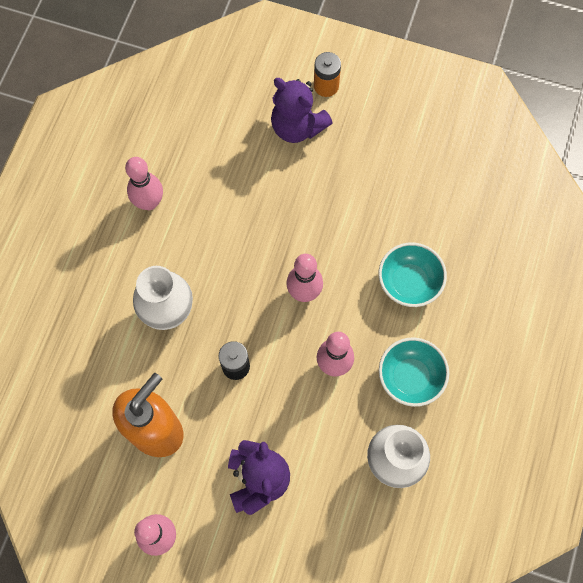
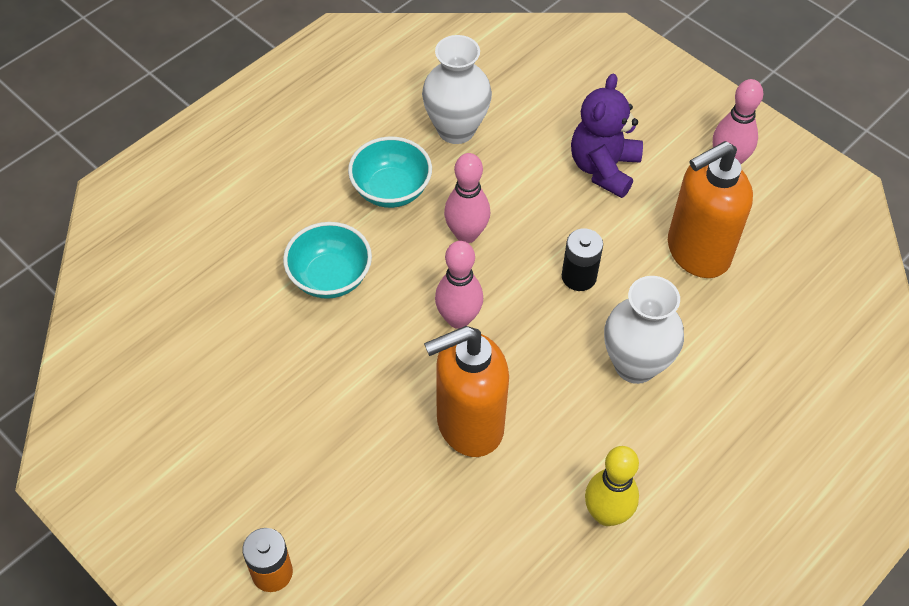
camera: 155 degrees left, 15 degrees down
pink bowling pin [125,157,163,210] -> yellow bowling pin [585,446,639,526]
purple teddy bear [271,78,332,143] -> none
none -> orange soap dispenser [424,326,509,457]

